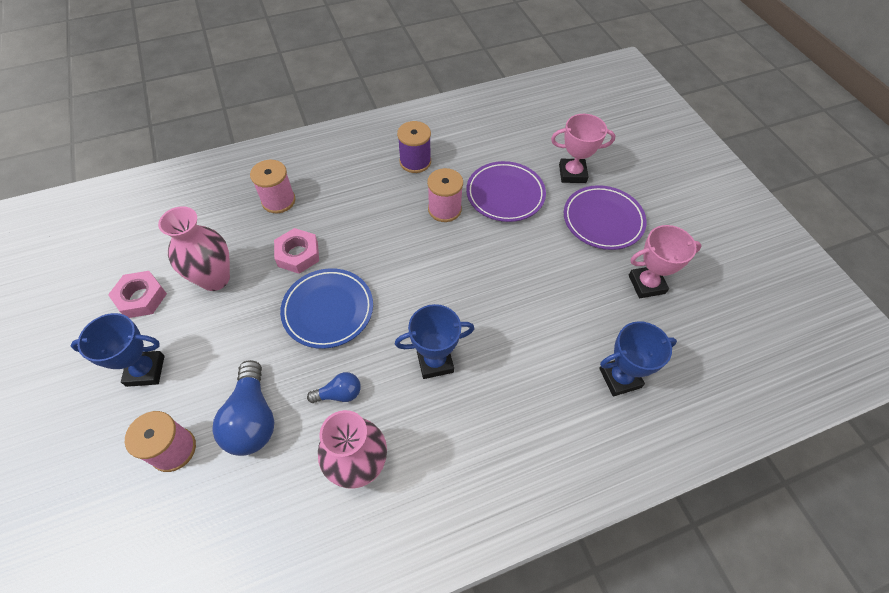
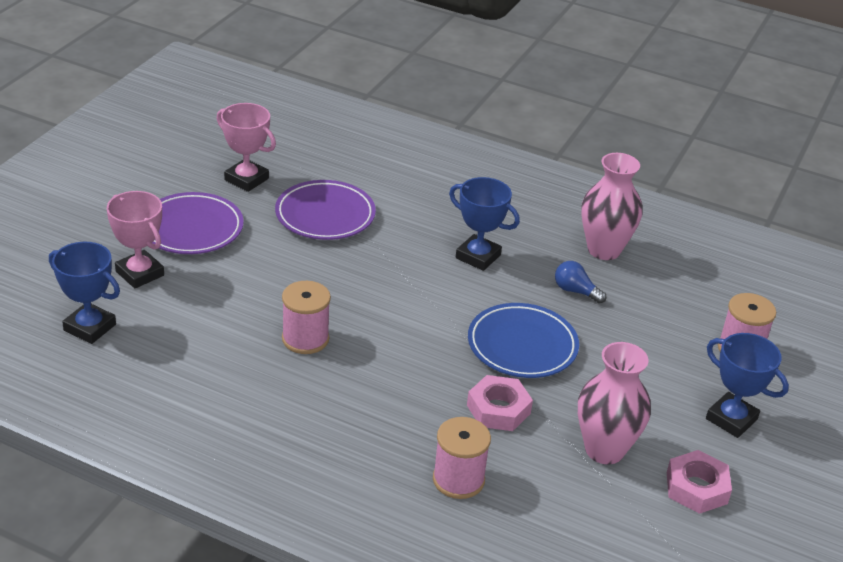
camera: 135 degrees left, 20 degrees down
blue light bulb [212,360,274,456] -> none
purple spool [397,121,431,173] -> none
purple plate [466,161,546,222] -> purple plate moved to [275,180,376,240]
blue trophy [599,321,677,396] -> blue trophy moved to [49,242,120,344]

